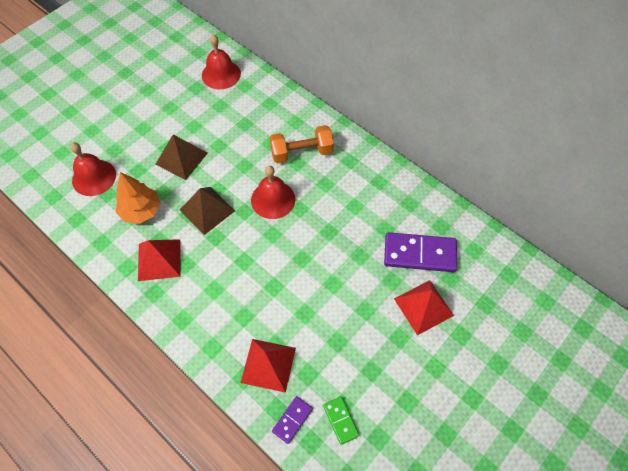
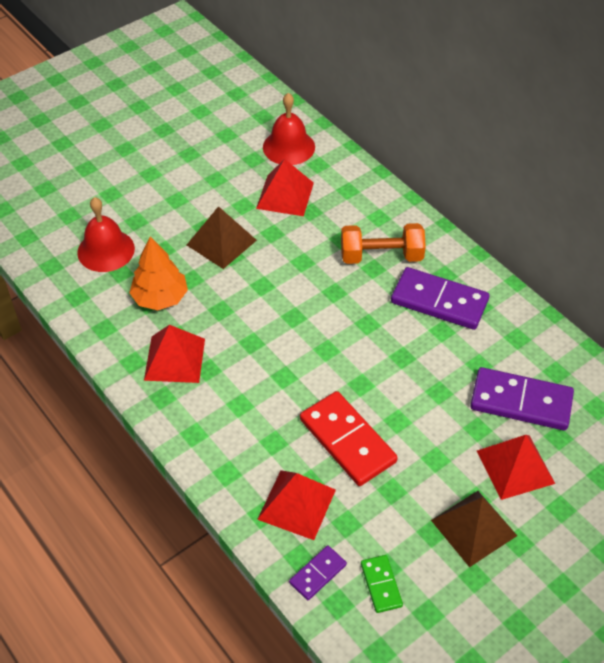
camera: 10 degrees right, 10 degrees down
brown pyramid [180,187,235,235] -> brown pyramid moved to [431,491,517,567]
red bell [251,166,295,219] -> none
none -> red pyramid [256,159,314,216]
none -> red domino [300,391,398,486]
none -> purple domino [391,267,489,330]

